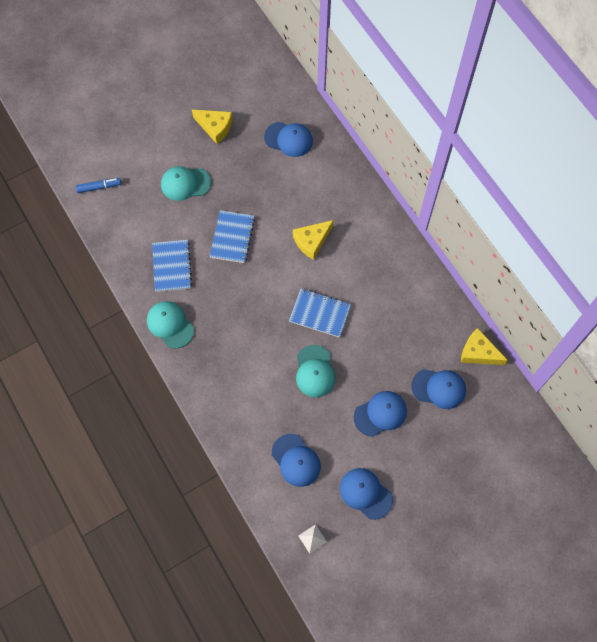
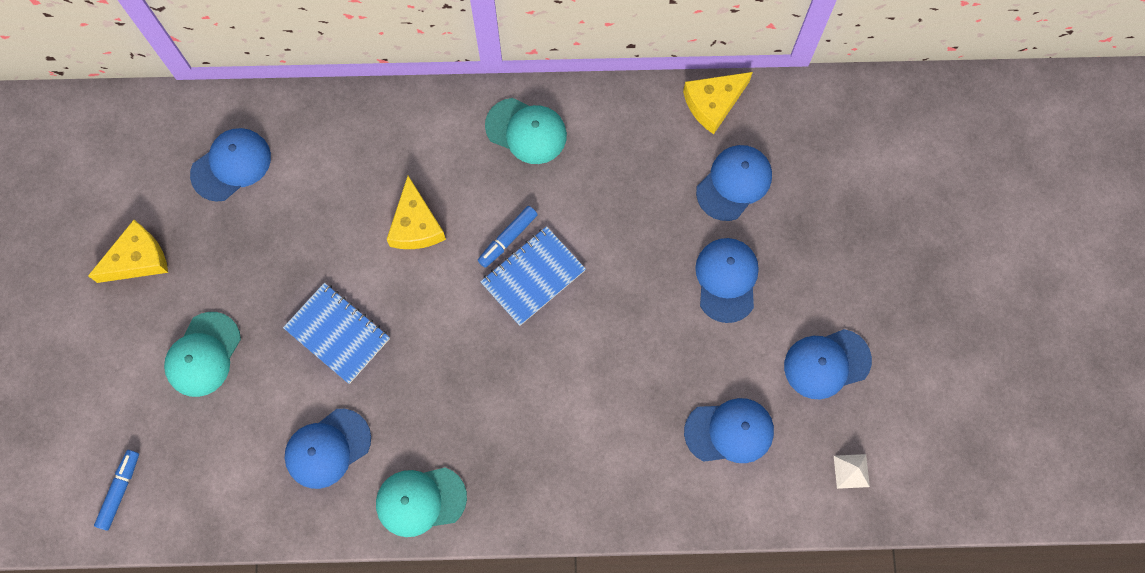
camera: 60 degrees left, 5 degrees up
blue notebook [152,240,192,292] -> blue cap [285,409,371,489]
turquoise cap [296,345,335,397] -> turquoise cap moved to [485,98,567,164]
none -> blue marker [478,206,538,268]

